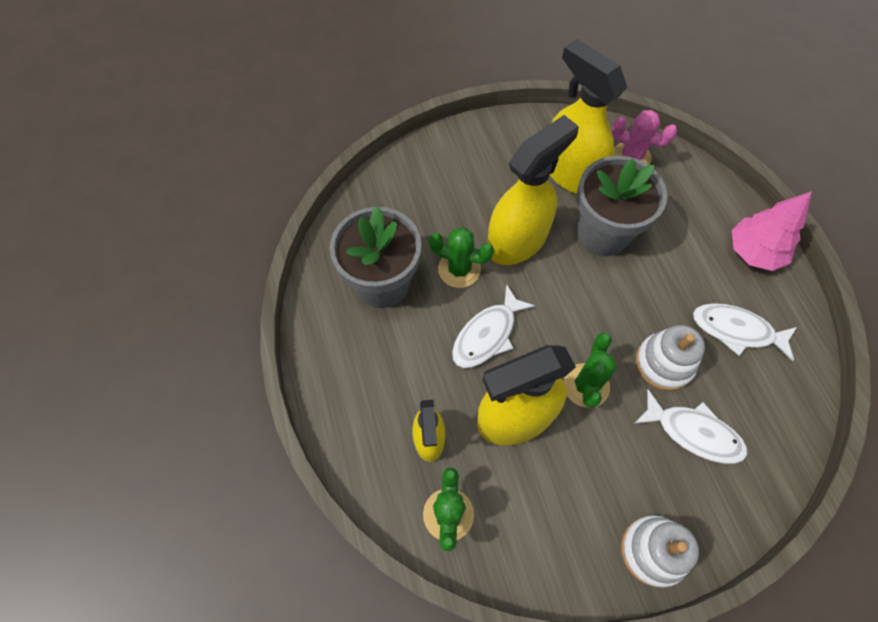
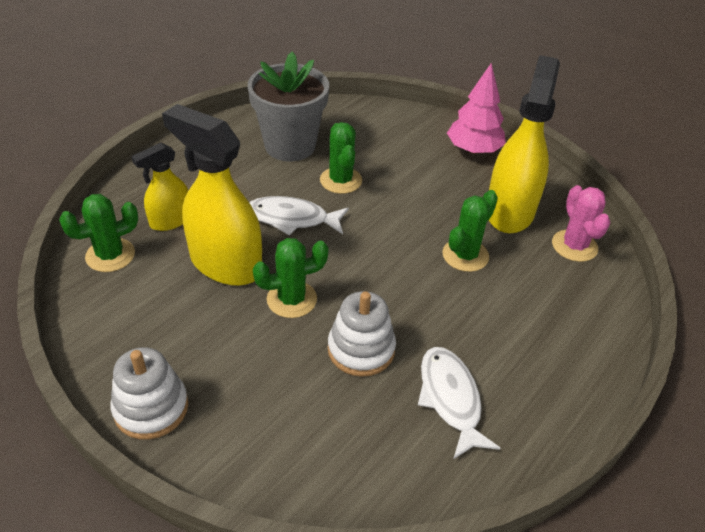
camera: 55 degrees right, 20 degrees down
yellow spray bottle [488,115,579,265] -> none
grey flower pot [576,156,667,256] -> green cactus [443,190,498,272]
white fish [634,389,747,464] -> none
pink tree [732,191,812,271] -> pink tree moved to [447,63,506,154]

